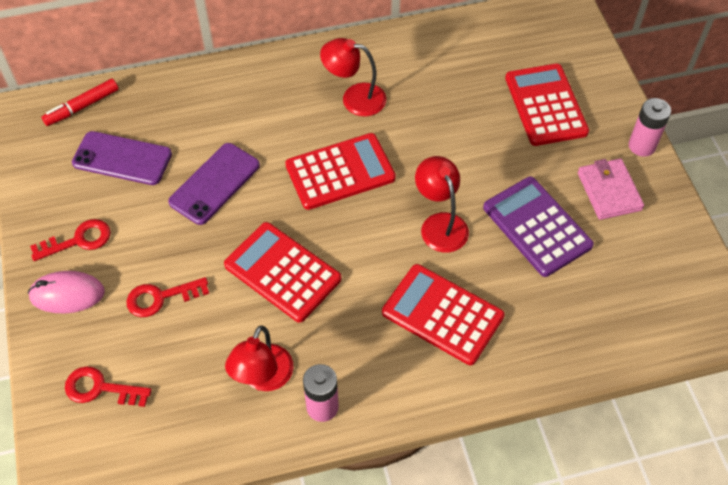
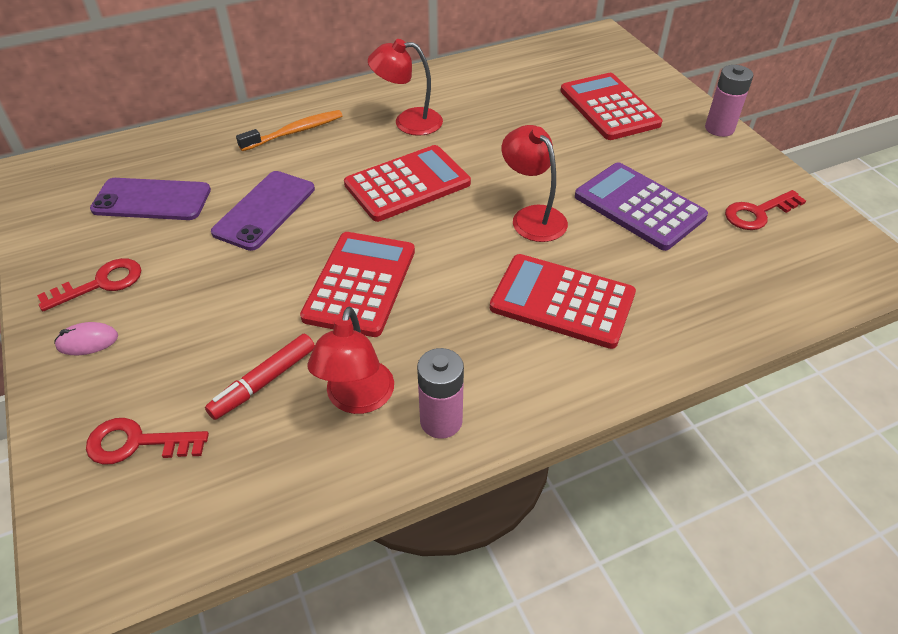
camera: 10 degrees left, 10 degrees down
pink mouse [28,271,105,313] -> pink mouse [54,322,118,355], size x0.61
red marker [41,79,119,126] -> red marker moved to [205,334,315,420]
red key [126,277,209,317] -> red key moved to [725,190,806,230]
red calculator [224,222,341,323] -> red calculator turned 75 degrees clockwise [300,232,415,337]
pink wallet [578,159,644,220] -> none
none -> orange toothbrush [236,110,343,151]

